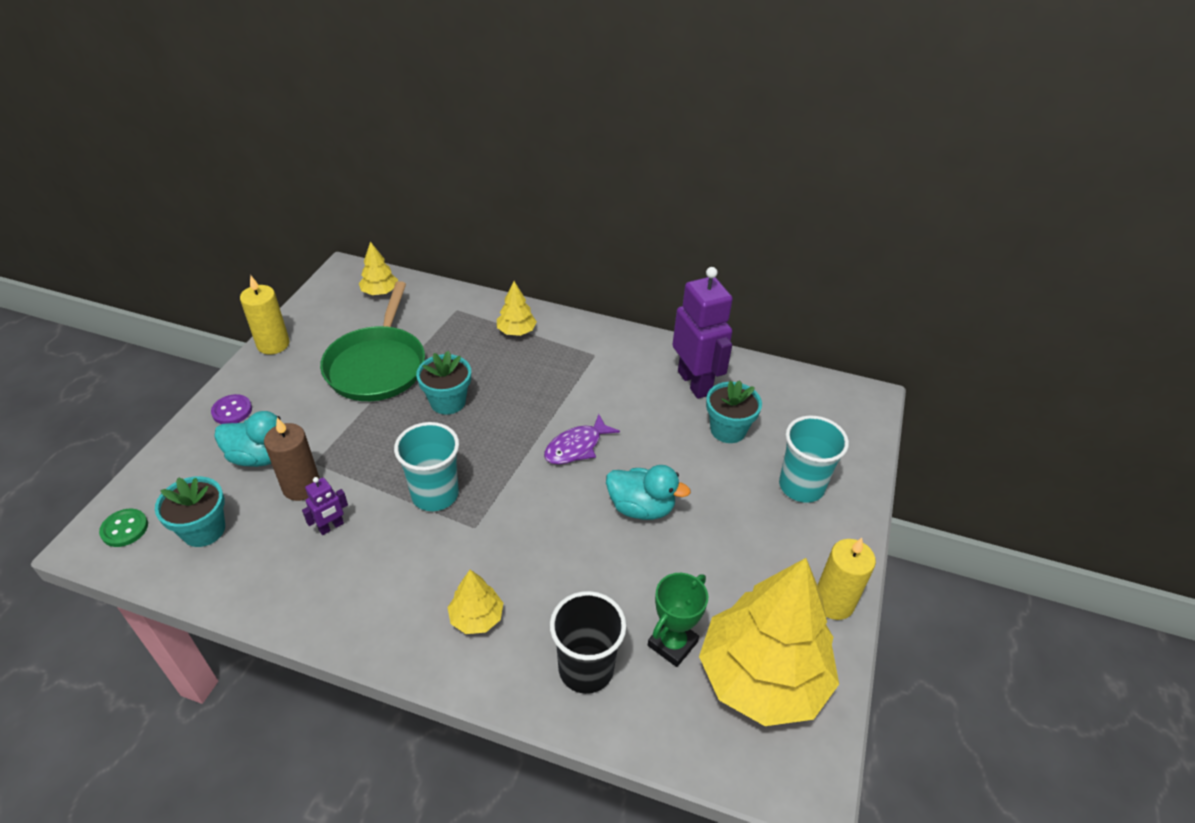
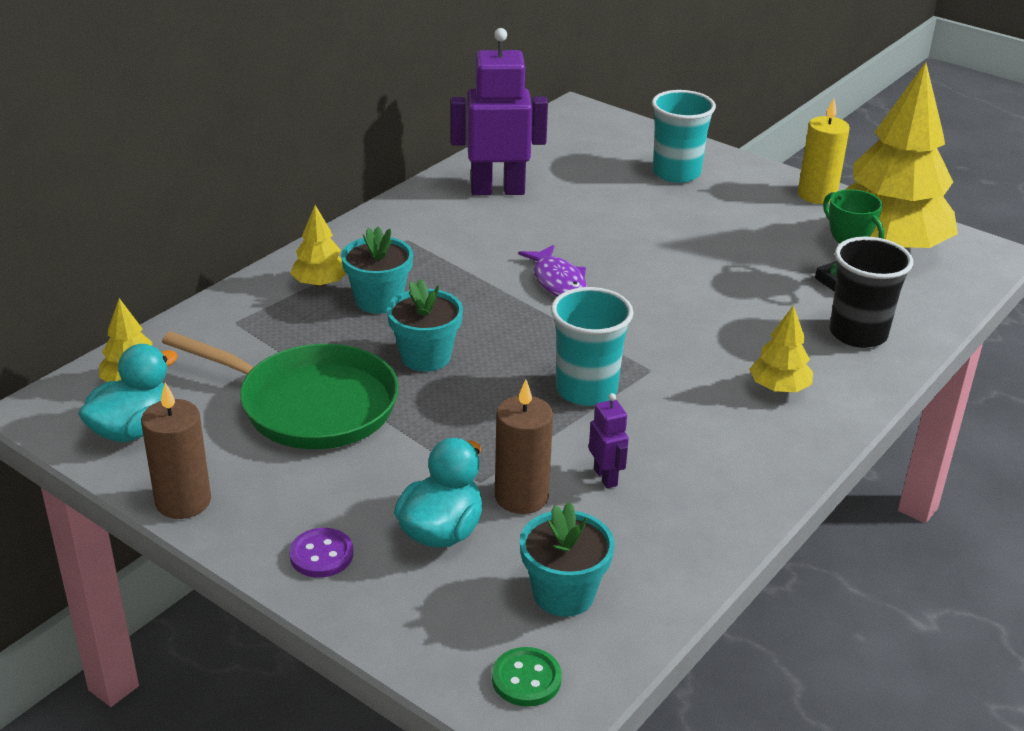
camera: 70 degrees left, 10 degrees down
yellow candle [240,275,290,354] -> brown candle [141,383,211,519]
turquoise duck [606,465,691,520] -> turquoise duck moved to [78,344,178,442]
turquoise flower pot [706,381,762,443] -> turquoise flower pot moved to [341,226,413,314]

